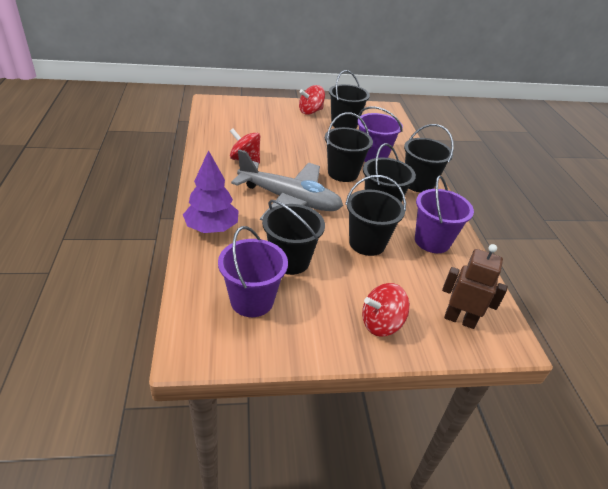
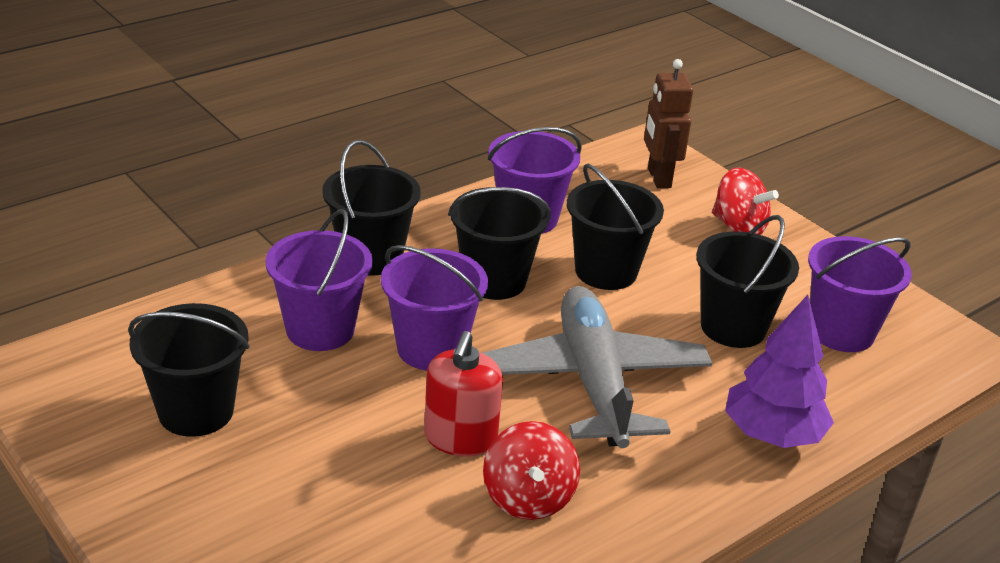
camera: 120 degrees left, 5 degrees down
red spinning top [299,85,325,115] -> none
black bucket [325,112,373,182] -> purple bucket [381,245,488,370]
none -> red soap dispenser [424,331,503,457]

